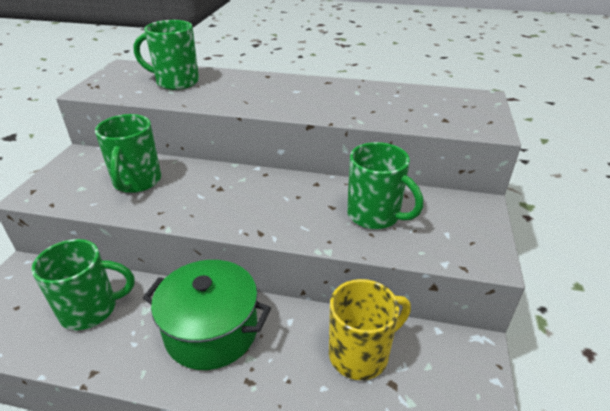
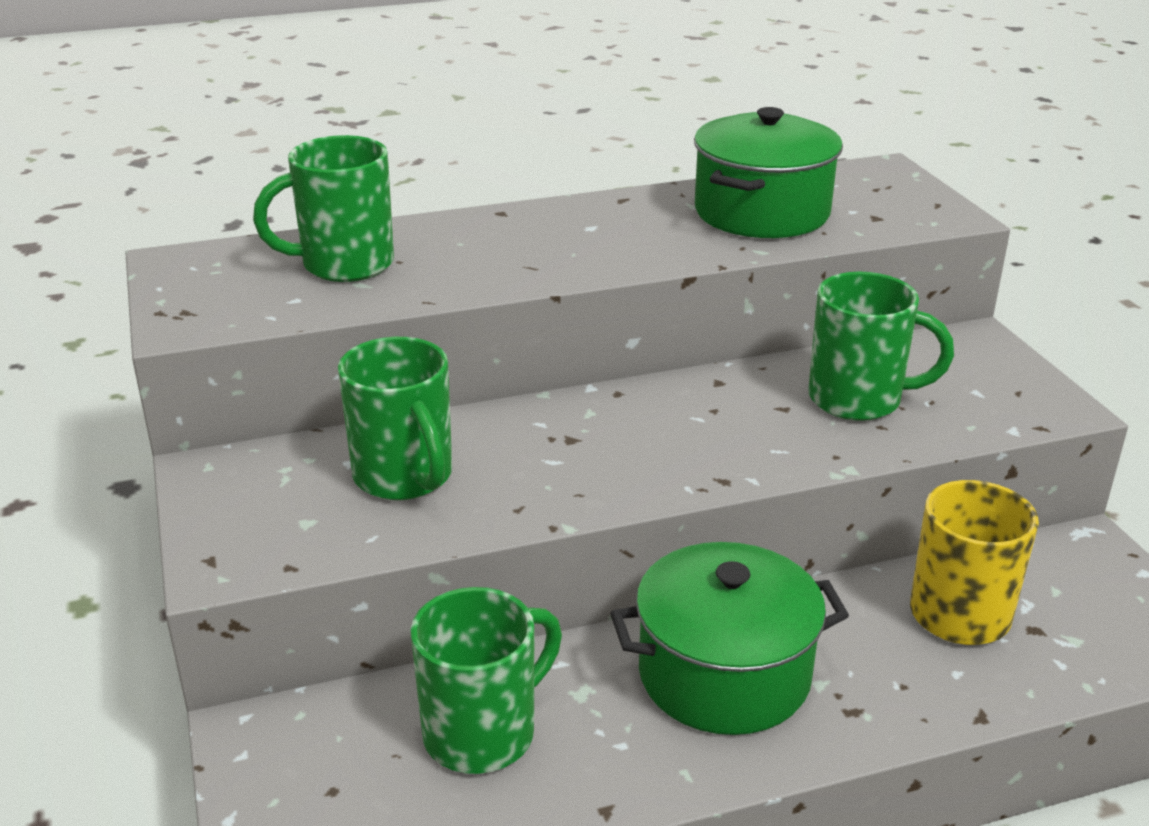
camera: 30 degrees left, 5 degrees down
none -> green pot [694,107,843,238]

